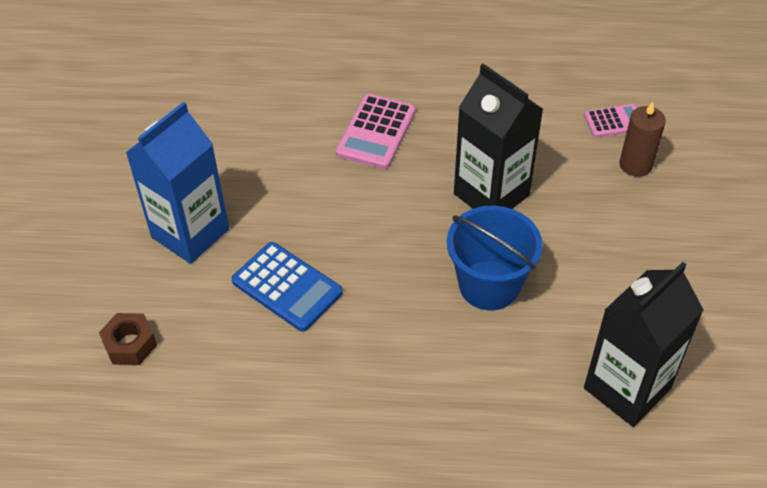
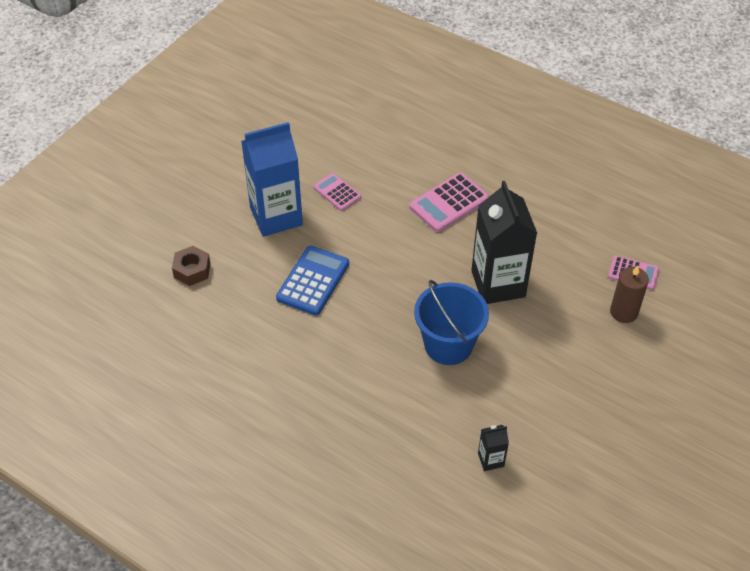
camera: 30 degrees right, 0 degrees up
blue calculator [231,242,343,332] -> blue calculator turned 135 degrees counterclockwise [276,245,349,315]
black carton [584,262,704,427] -> black carton [478,425,509,471], size x0.43
none -> pink calculator [313,173,361,211]

